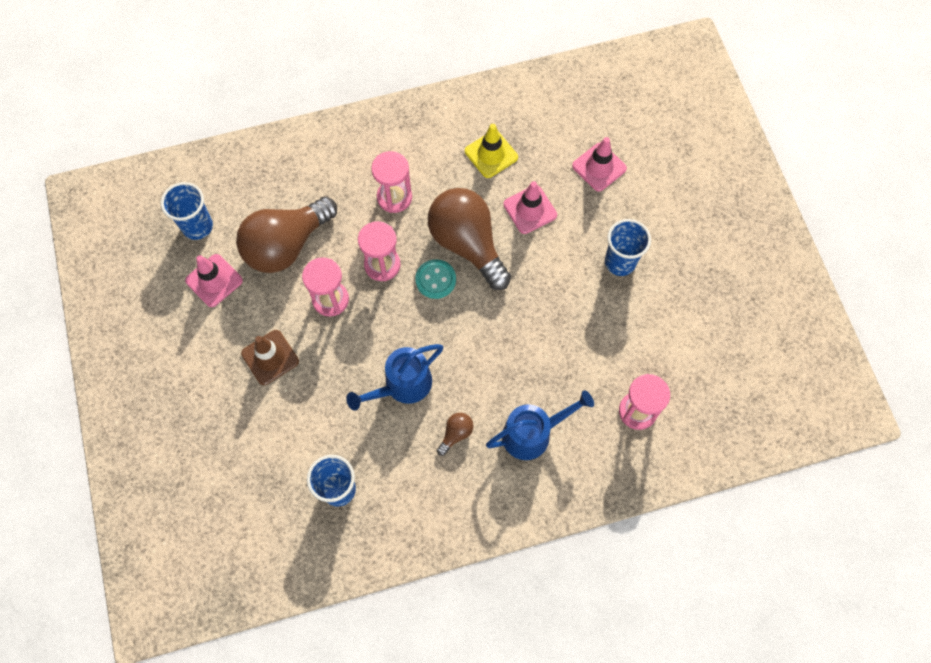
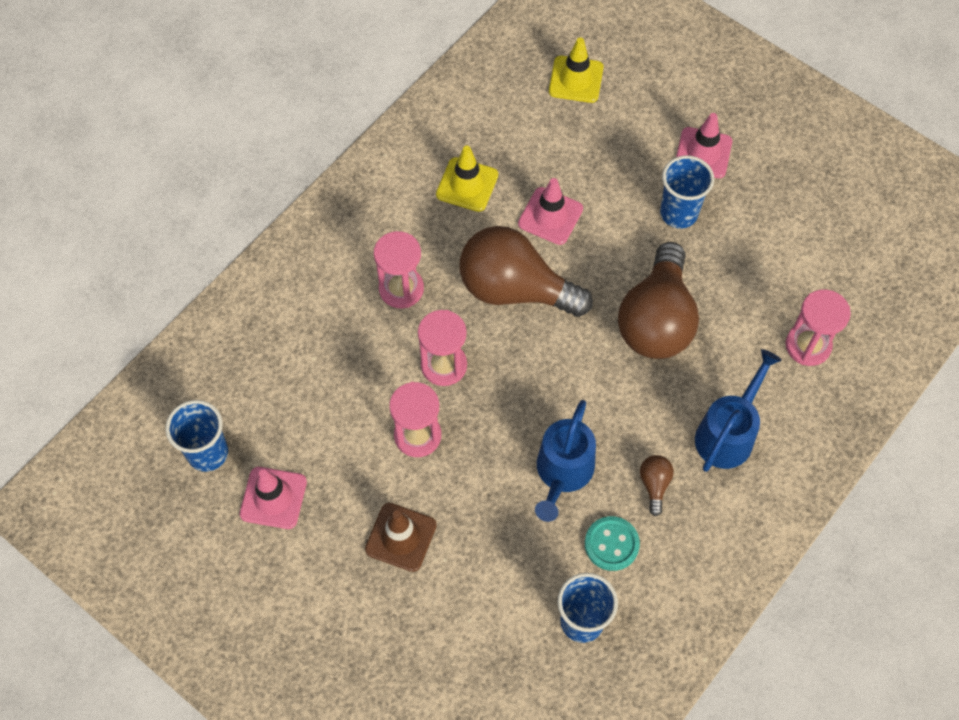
camera: 35 degrees left, 5 degrees down
brown light bulb [236,197,337,273] -> brown light bulb moved to [618,242,699,359]
turquoise button [415,259,456,299] -> turquoise button moved to [585,516,640,571]
pink traffic cone [572,137,627,192] -> pink traffic cone moved to [676,113,732,178]
none -> yellow traffic cone [549,38,604,103]

